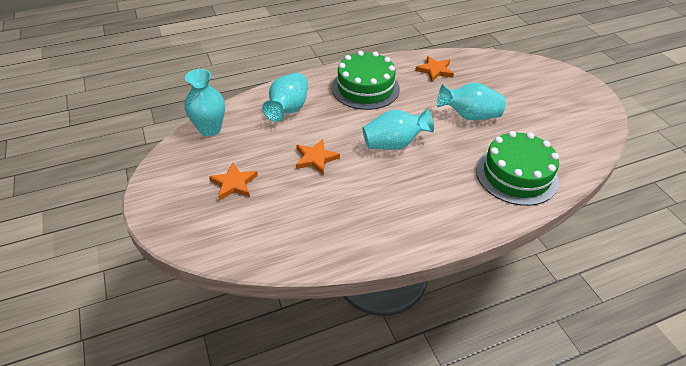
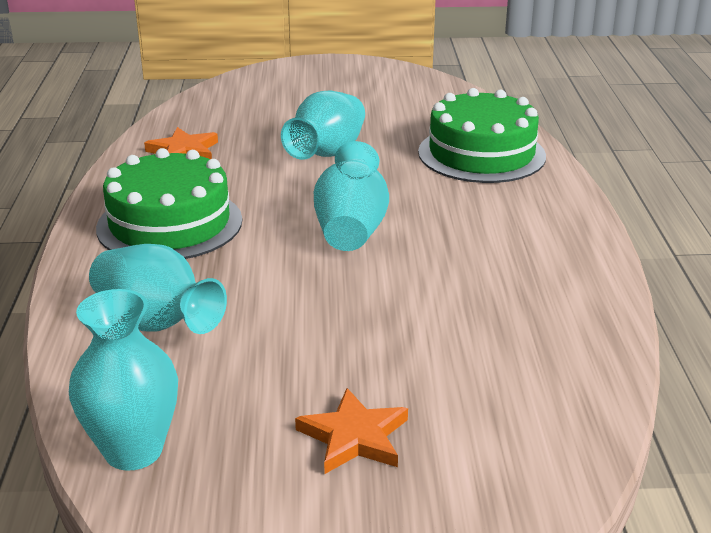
camera: 70 degrees left, 15 degrees down
orange star [296,139,340,175] -> none

